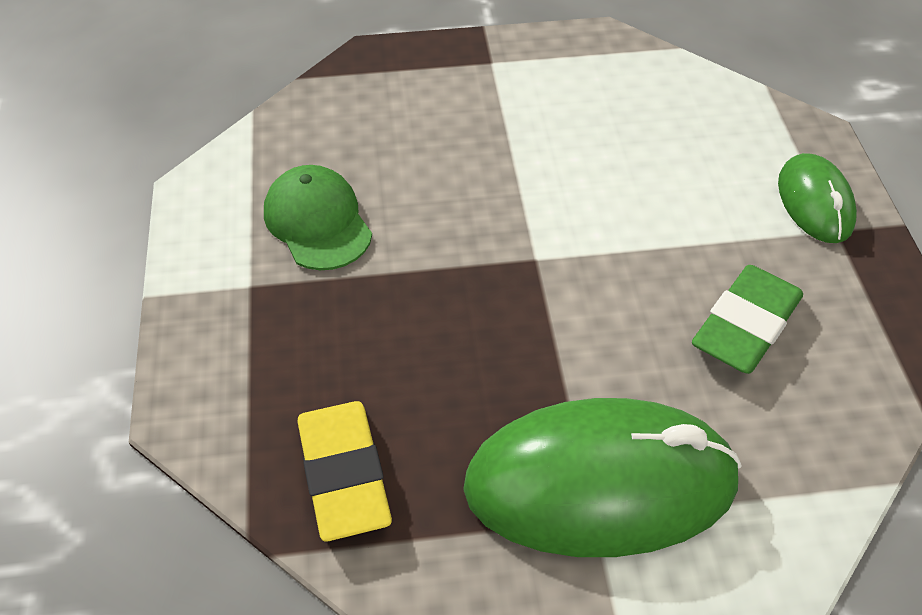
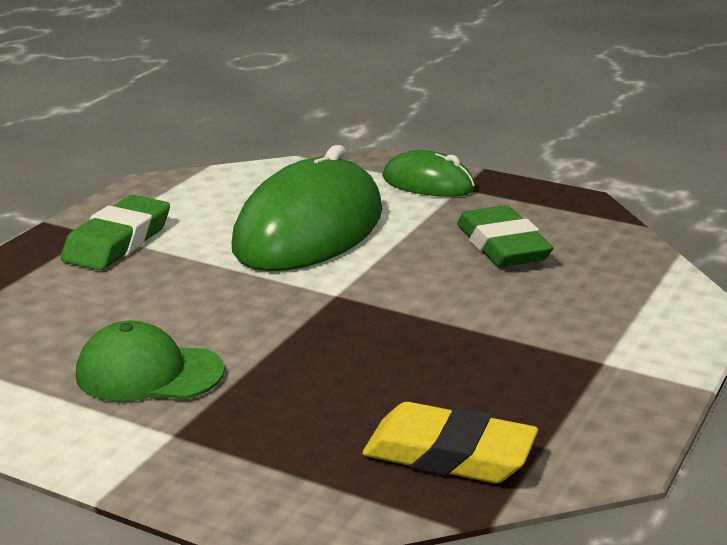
camera: 55 degrees left, 25 degrees down
green mouse [463,398,742,557] -> green mouse moved to [232,145,382,271]
none -> green eraser [61,195,170,270]

